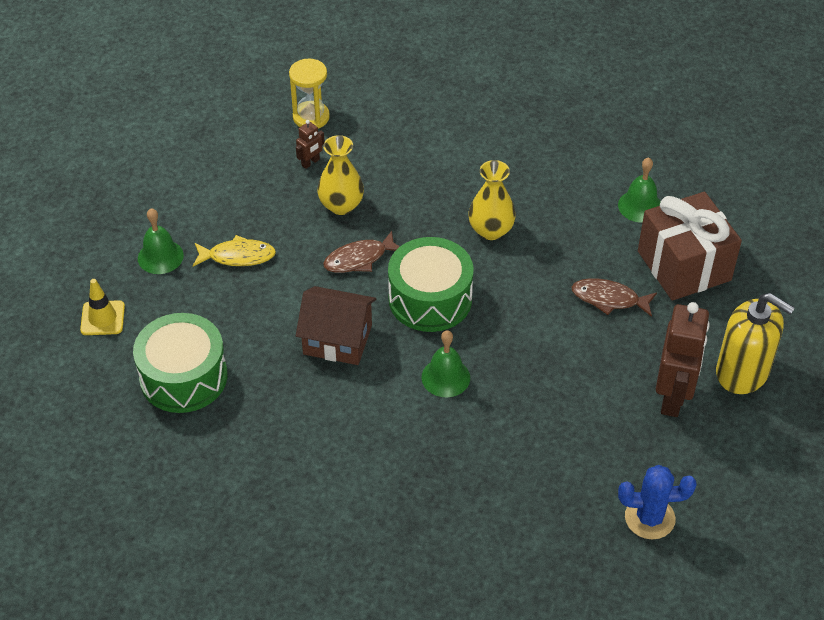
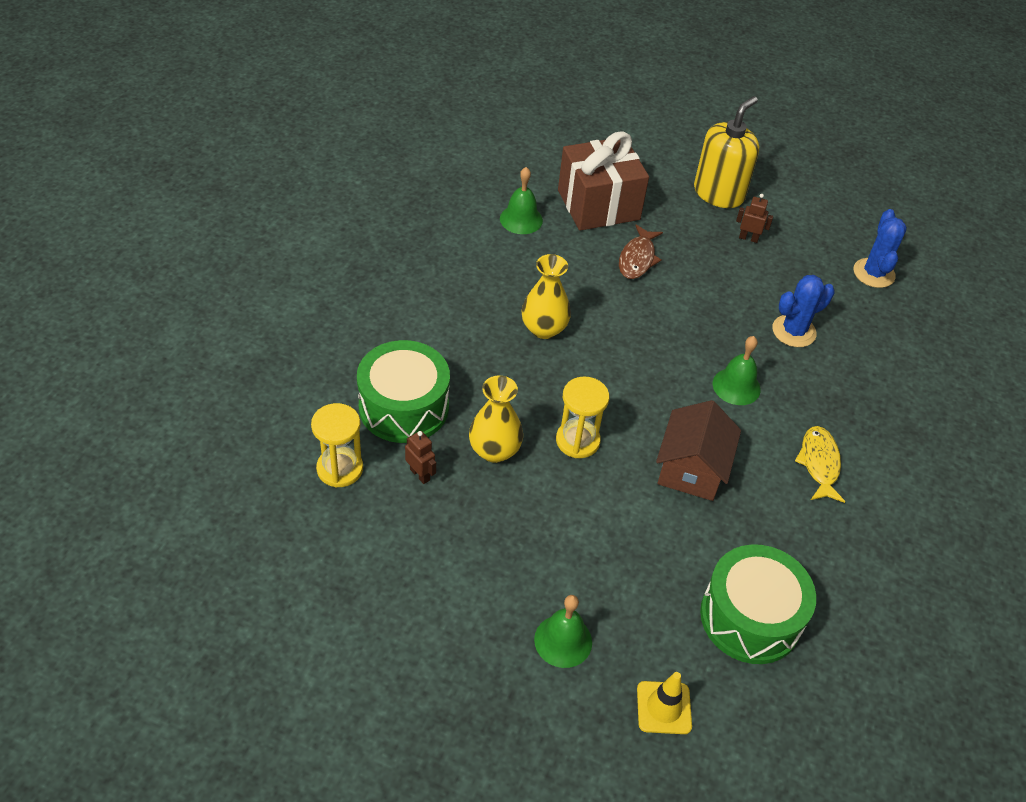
camera: 90 degrees left, 0 degrees up
yellow fish [193,235,276,267] -> yellow fish moved to [795,426,845,503]
brown fish [323,231,400,273] -> yellow hourglass [556,376,609,458]
green drum [388,237,474,332] -> green drum moved to [357,340,450,443]
brown robot [656,302,710,417] -> brown robot [736,194,773,243], size x0.45
none -> blue cactus [772,275,835,347]

